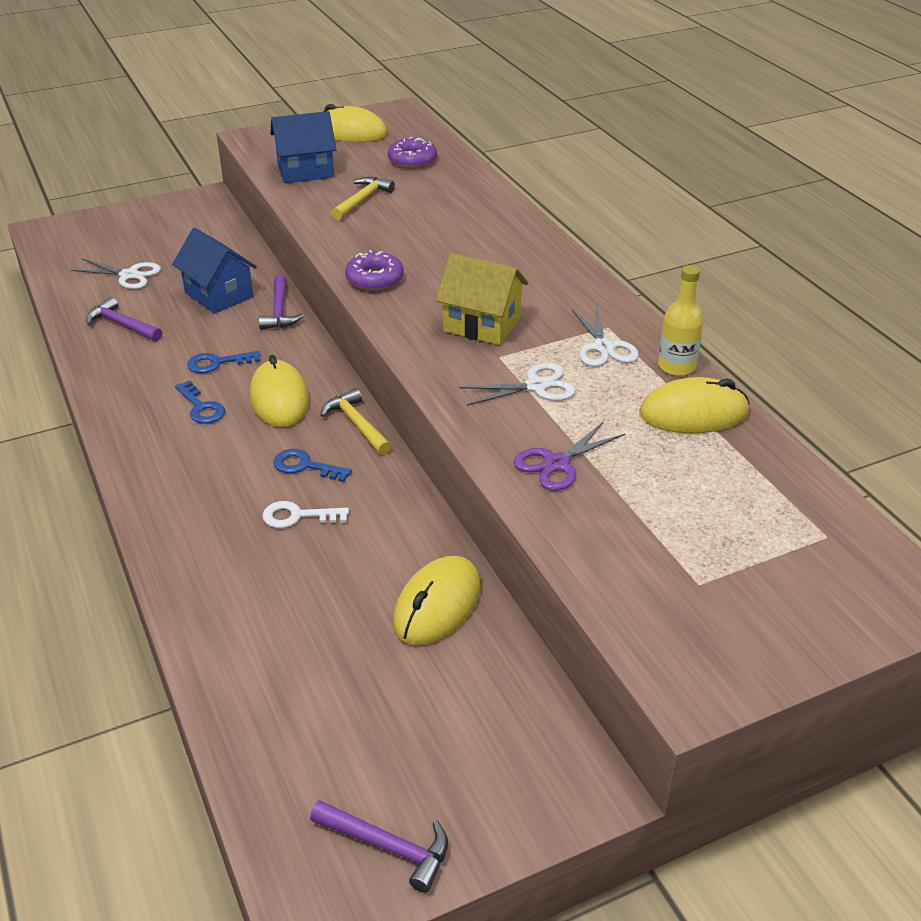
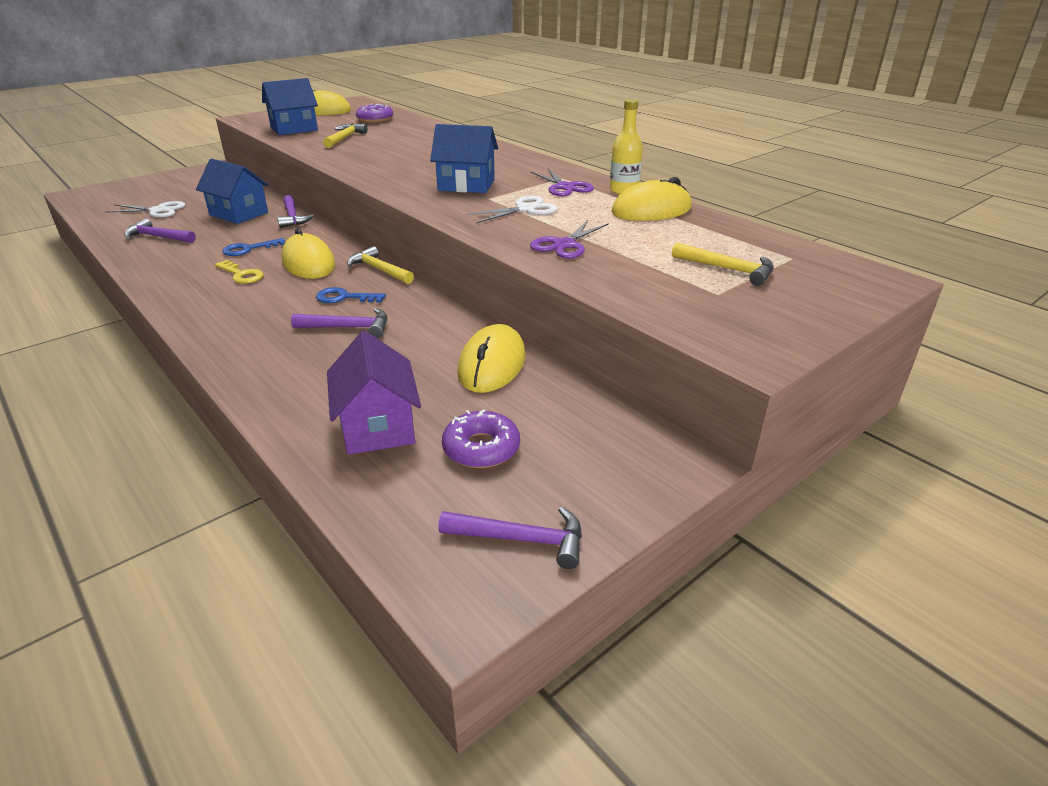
camera: 15 degrees left, 5 degrees down
blue key [175,380,225,424] -> yellow key [215,260,264,284]
white key [262,501,349,528] -> purple hammer [291,308,387,338]
purple donut [345,250,404,291] -> purple donut moved to [442,409,520,468]
yellow house [436,253,528,345] -> blue house [430,124,498,193]
white scissors [572,306,639,367] -> purple scissors [531,168,594,196]
none -> purple house [327,331,421,455]
none -> yellow hammer [672,242,774,286]

